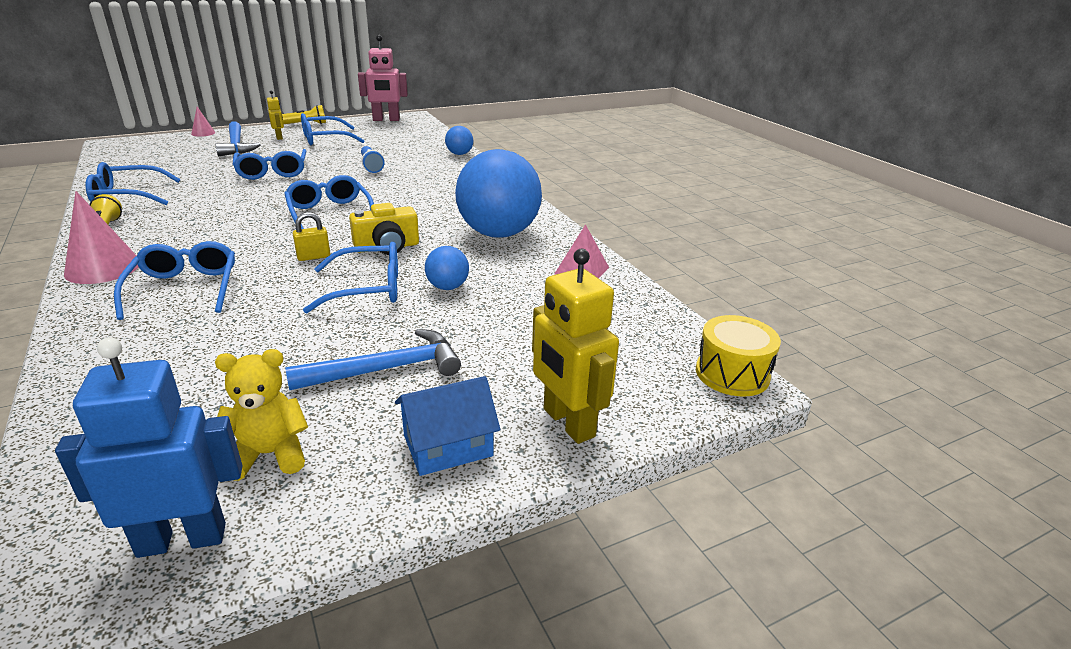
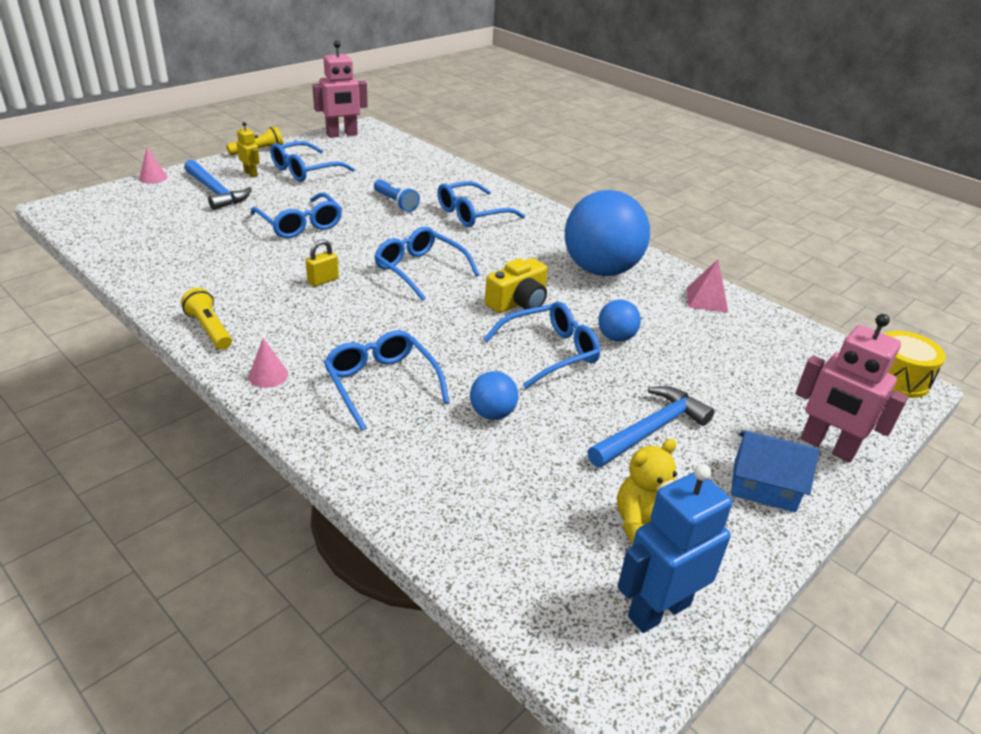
camera: 20 degrees left, 5 degrees up
pink cone [64,191,139,284] -> pink cone [249,338,288,388], size x0.53
blue glasses [85,162,181,205] -> blue glasses moved to [437,181,525,227]
yellow padlock [293,212,330,261] -> yellow padlock moved to [306,239,339,287]
blue house [395,376,500,476] -> blue house turned 60 degrees clockwise [731,430,820,512]
blue ball [445,126,473,155] -> blue ball moved to [470,371,518,420]
yellow robot [532,249,619,444] -> pink robot [795,314,908,463]

